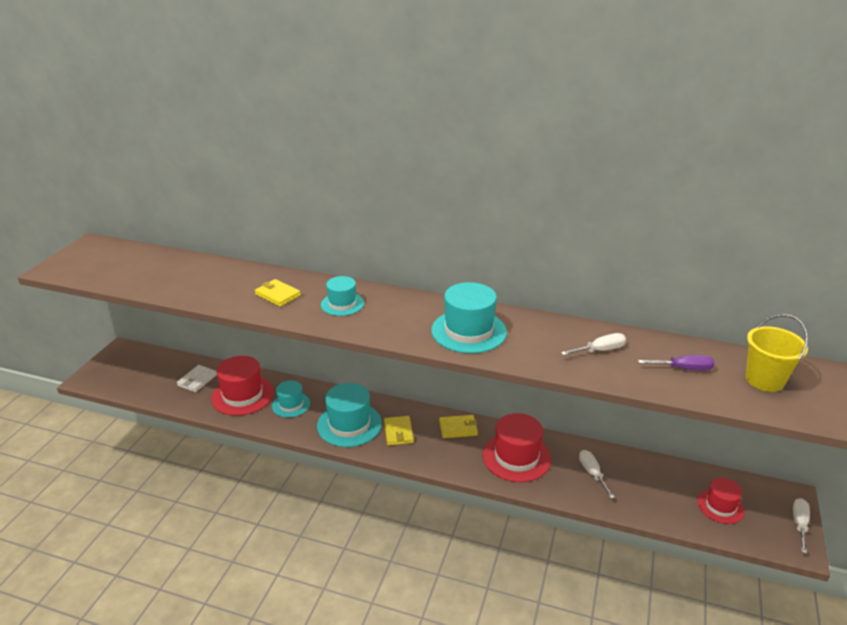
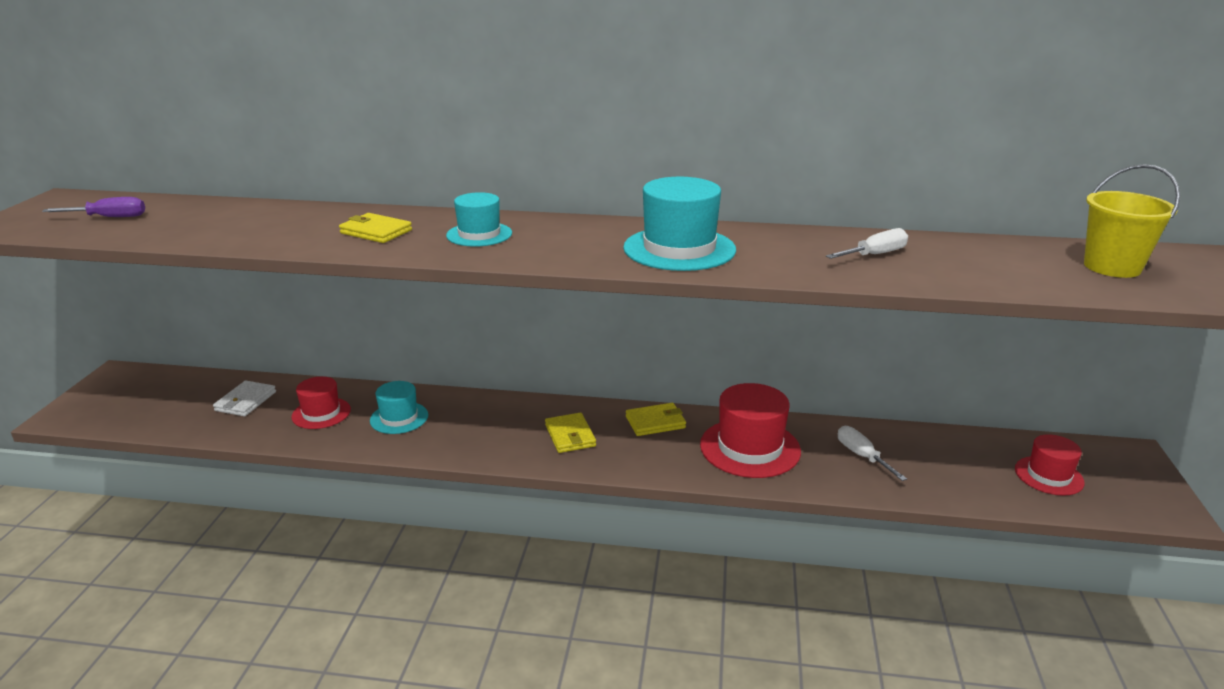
camera: 10 degrees left, 5 degrees down
red hat [211,356,274,416] -> red hat [291,377,351,429], size x0.61
turquoise hat [317,383,382,447] -> none
purple screwdriver [638,355,715,371] -> purple screwdriver moved to [42,197,145,217]
white screwdriver [793,498,810,554] -> none

